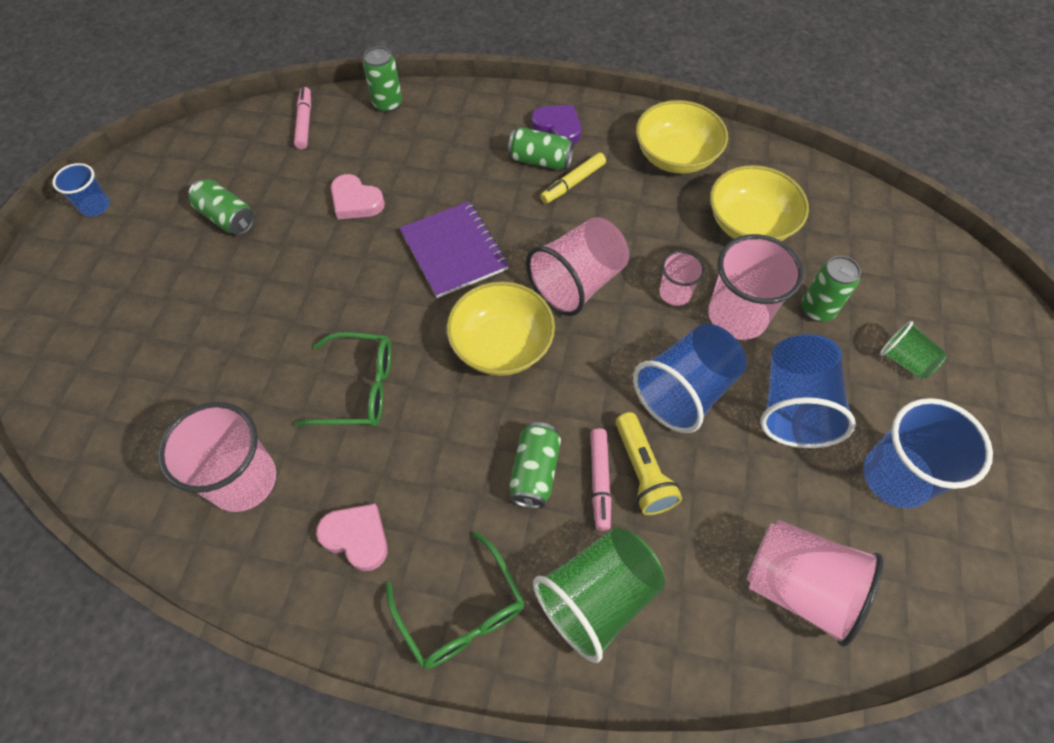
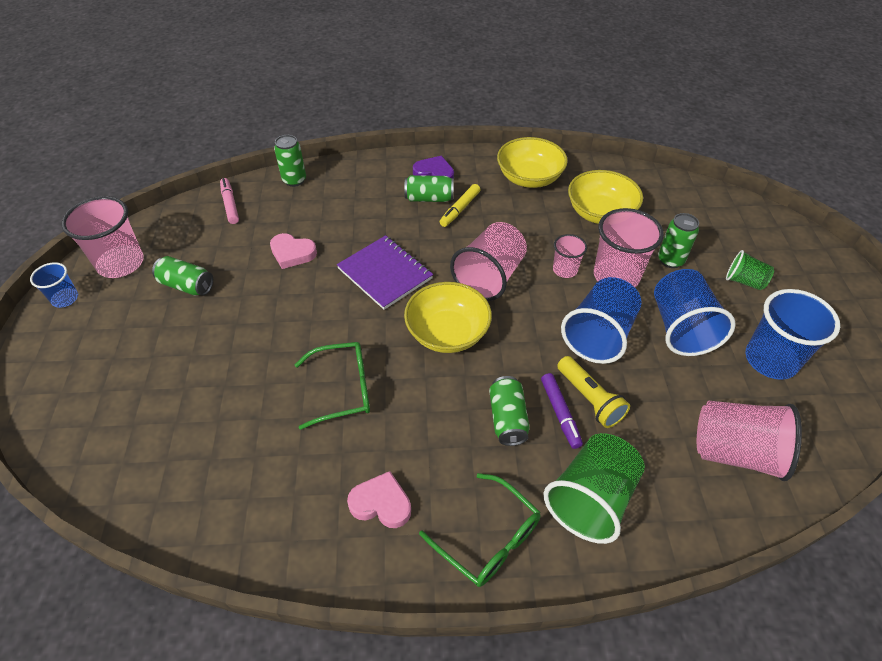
camera: 15 degrees left, 10 degrees down
pink cup [158,402,276,512] -> pink cup moved to [62,196,144,278]
pink marker [590,429,611,531] -> purple marker [541,373,583,449]

